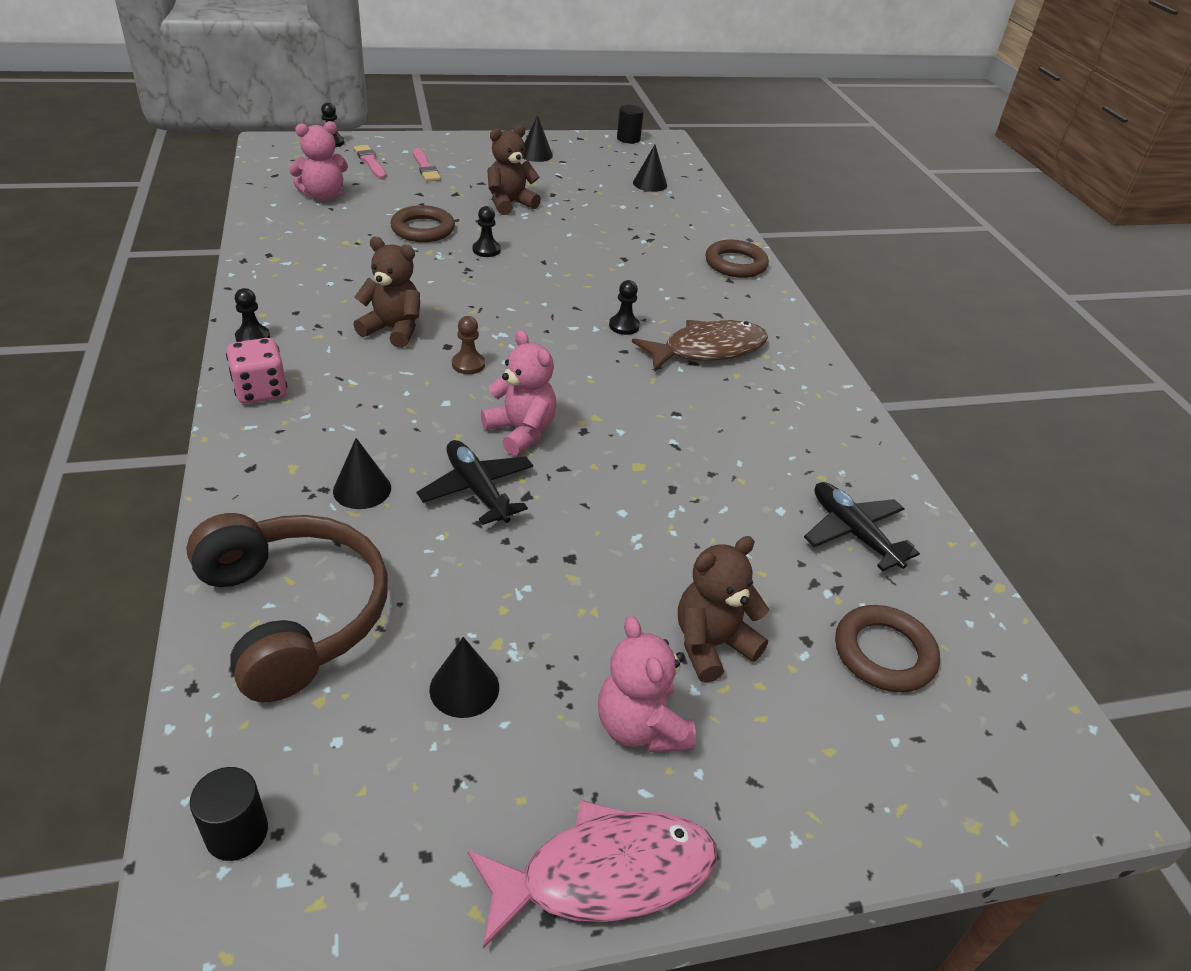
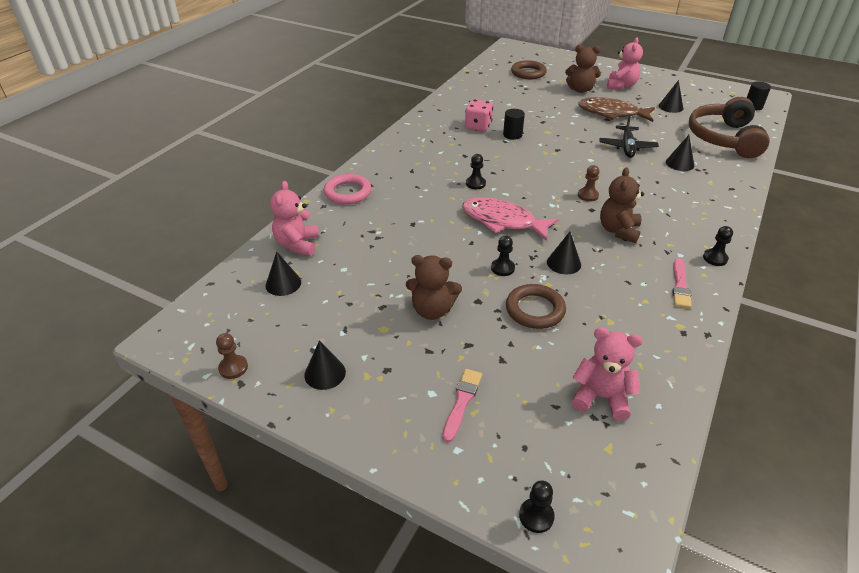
camera: 135 degrees left, 0 degrees up
pink dice [226,338,287,404] -> pink dice moved to [465,99,493,131]
pink brush [354,145,386,179] -> pink brush moved to [672,258,692,308]
brown teddy bear [354,237,420,348] -> brown teddy bear turned 45 degrees clockwise [600,167,644,243]
pink fish [468,800,717,949] -> pink fish moved to [462,197,559,241]
pink teddy bear [481,330,557,456] -> pink teddy bear moved to [270,181,319,256]
black cylinder [617,105,644,143] -> black cylinder moved to [503,109,525,140]
brown fish [632,320,768,372] -> brown fish moved to [578,97,655,122]
brown ring [705,240,769,278] -> pink ring [324,174,371,205]
black plane [804,482,920,571] -> none
none -> brown pawn [216,333,248,379]
none -> black cone [547,232,581,274]

